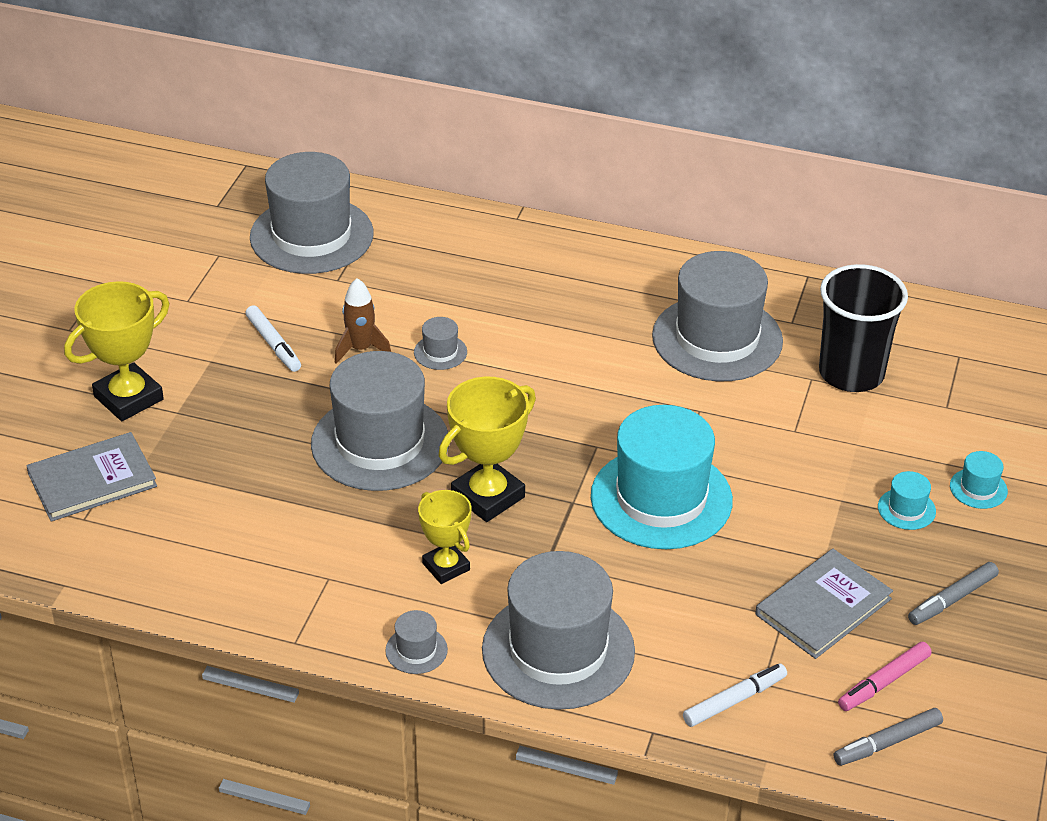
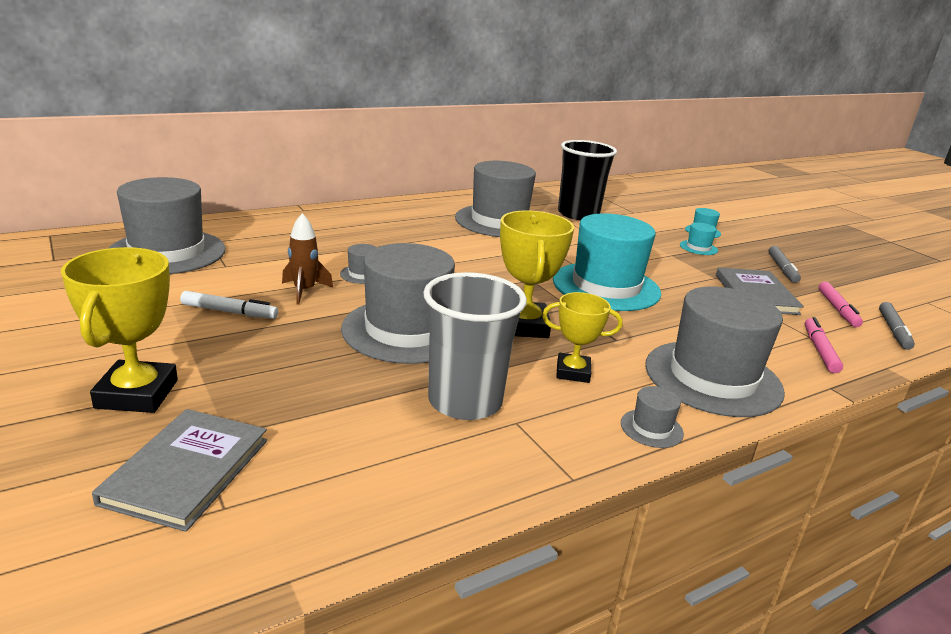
camera: 50 degrees left, 15 degrees down
white marker [683,663,787,727] -> pink marker [805,317,843,373]
none -> grey cup [423,272,527,420]

